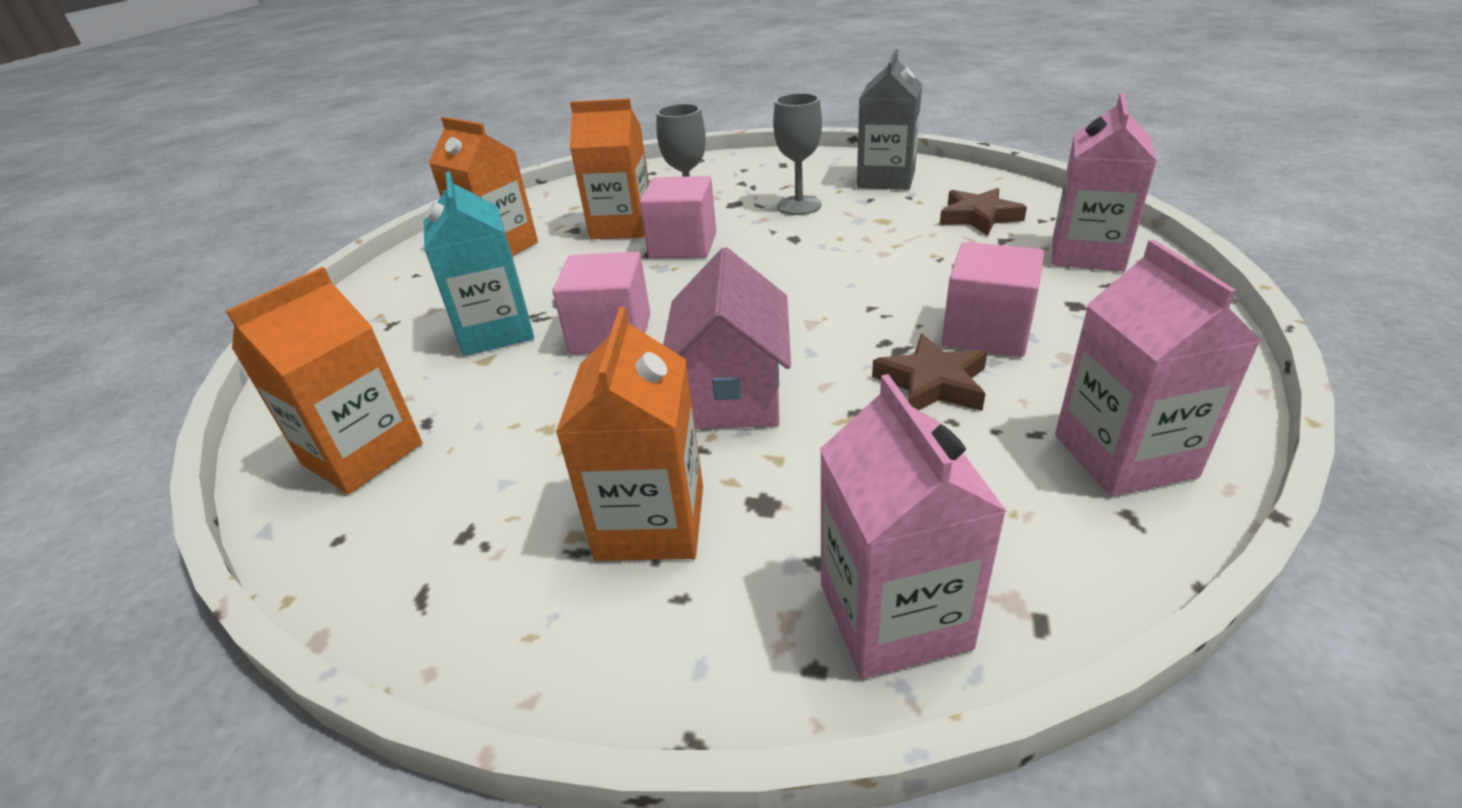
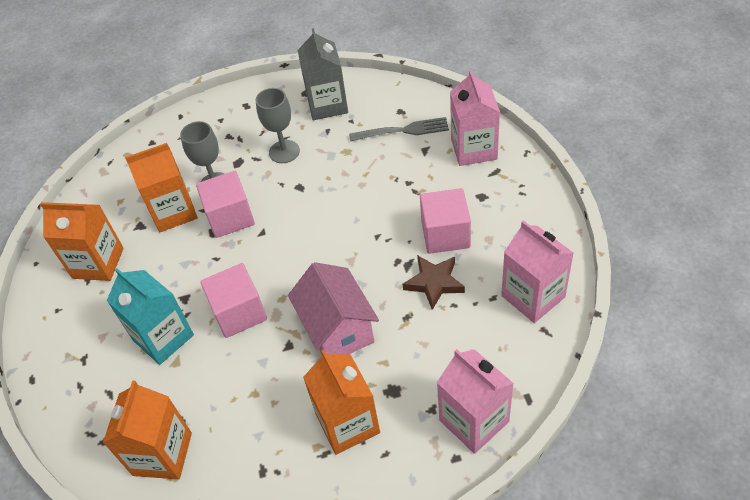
camera: 25 degrees left, 15 degrees up
brown star [940,188,1027,236] -> grey fork [349,117,449,141]

